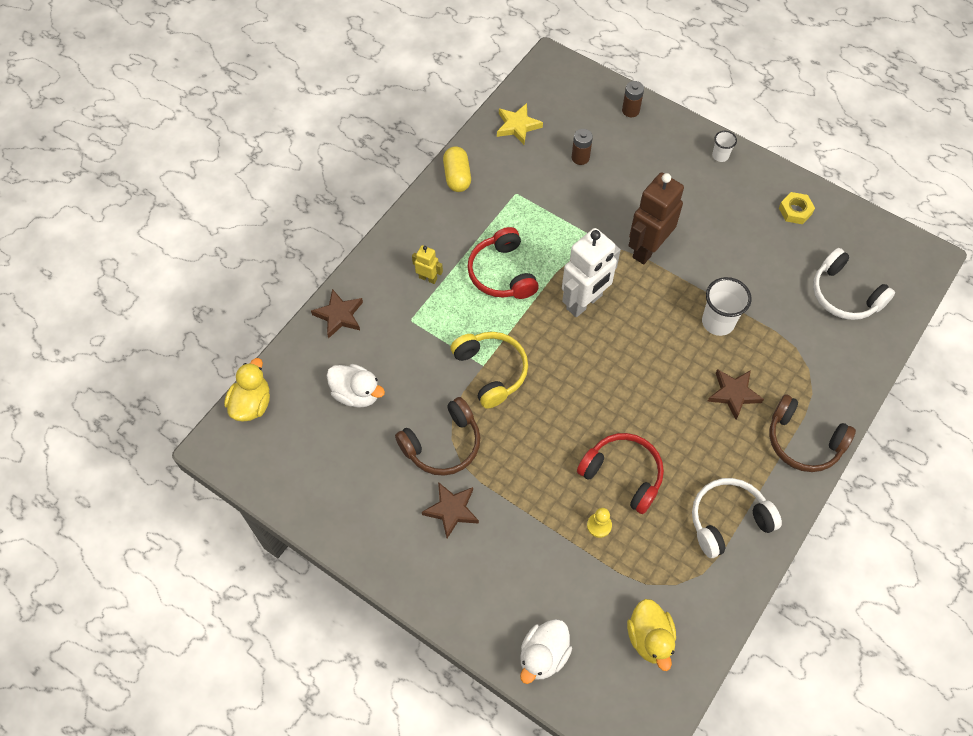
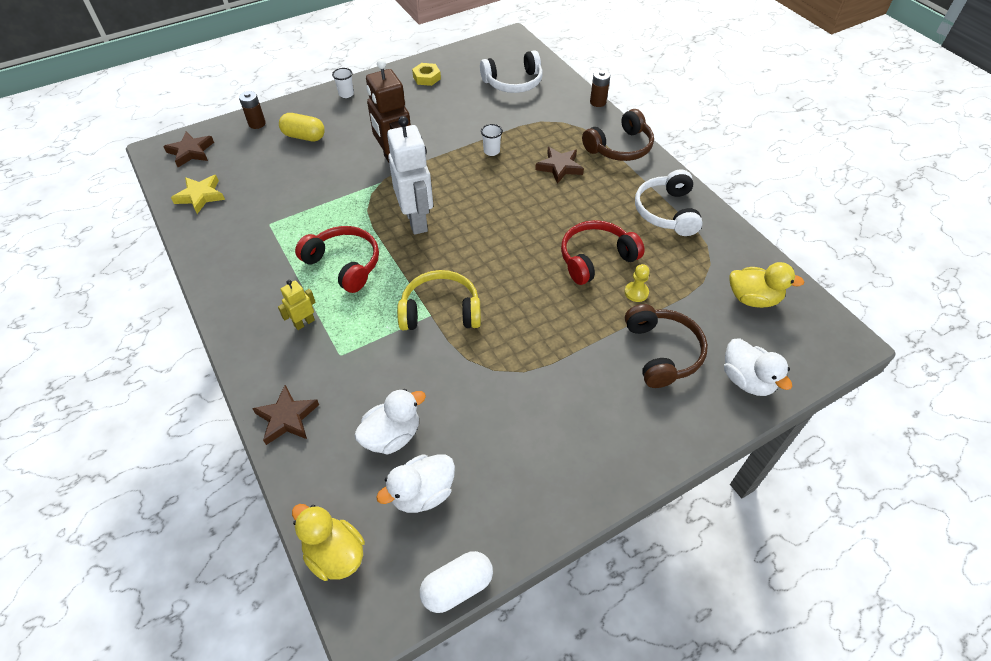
camera: 65 degrees left, 10 degrees down
brown headphones [395,397,480,476] -> brown headphones moved to [625,304,708,388]
brown star [422,482,479,538] -> brown star moved to [163,132,214,167]
yellow capsule [443,146,471,192] -> yellow capsule moved to [279,113,325,141]
red headphones [467,227,539,299] -> red headphones turned 150 degrees counterclockwise [295,226,379,293]
brown battery [572,129,593,165] -> brown battery moved to [590,70,610,107]
white cup [702,277,752,336] -> white cup [481,124,503,156], size x0.55
none -> white duck [376,454,455,513]
none -> white capsule [420,551,493,613]

